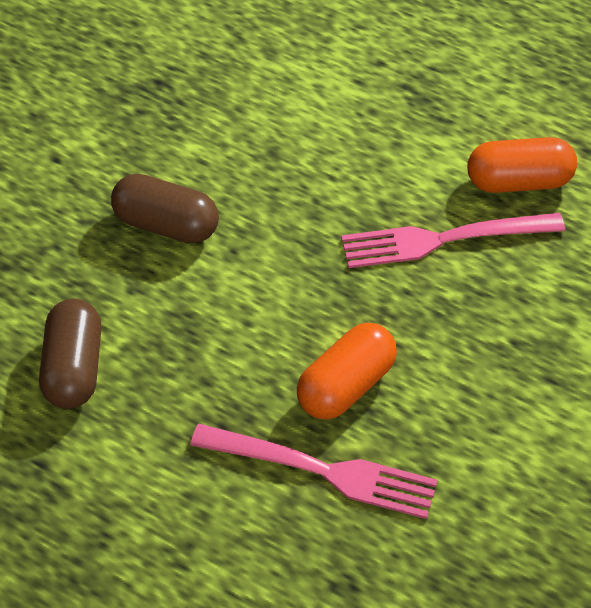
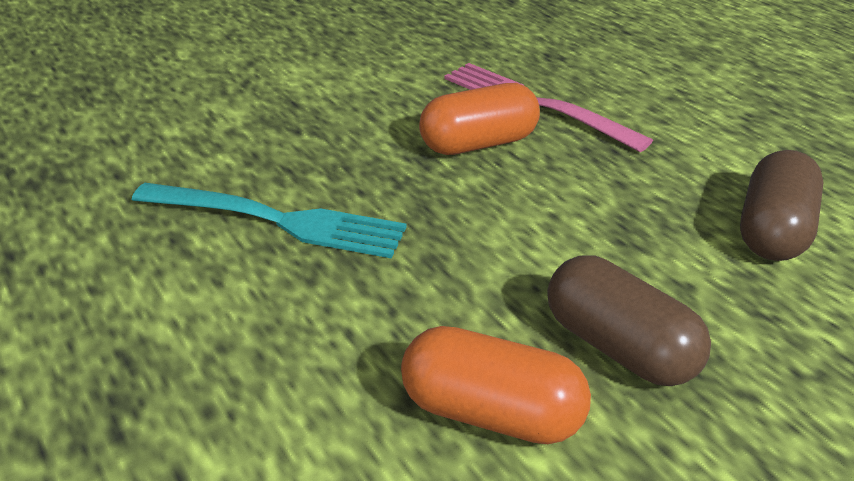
camera: 155 degrees left, 15 degrees down
pink fork [341,213,565,268] -> turquoise fork [132,183,407,259]
orange capsule [467,137,577,193] -> orange capsule moved to [401,326,591,444]

